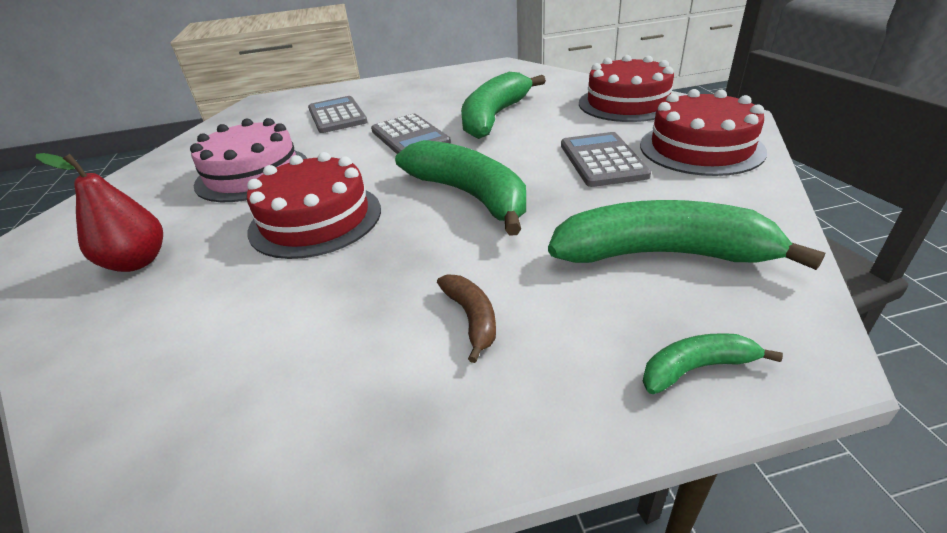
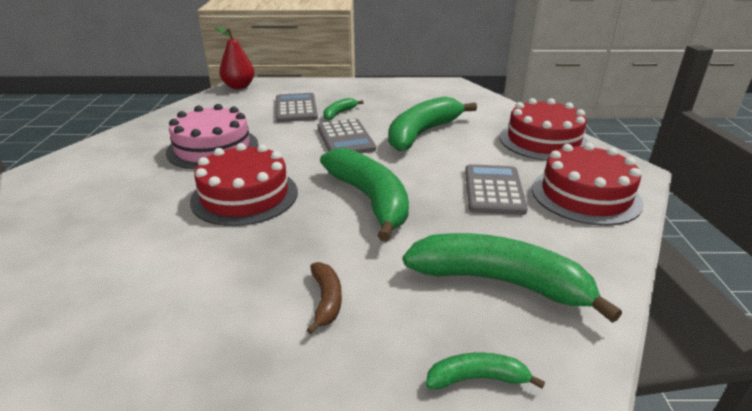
camera: 10 degrees right, 5 degrees down
red pear [36,153,163,272] -> red pear moved to [215,26,255,89]
none -> green banana [323,98,364,120]

